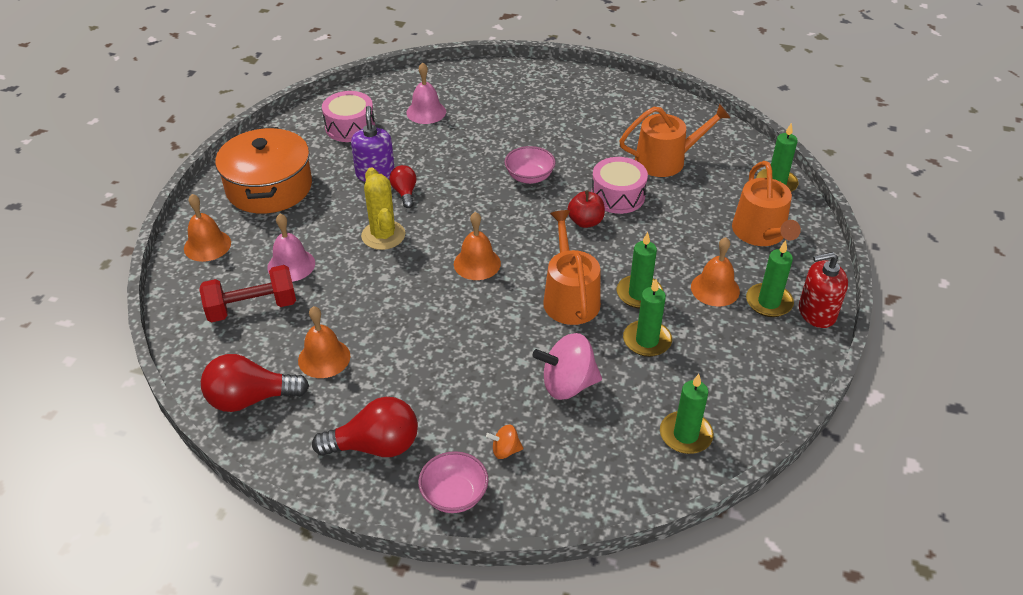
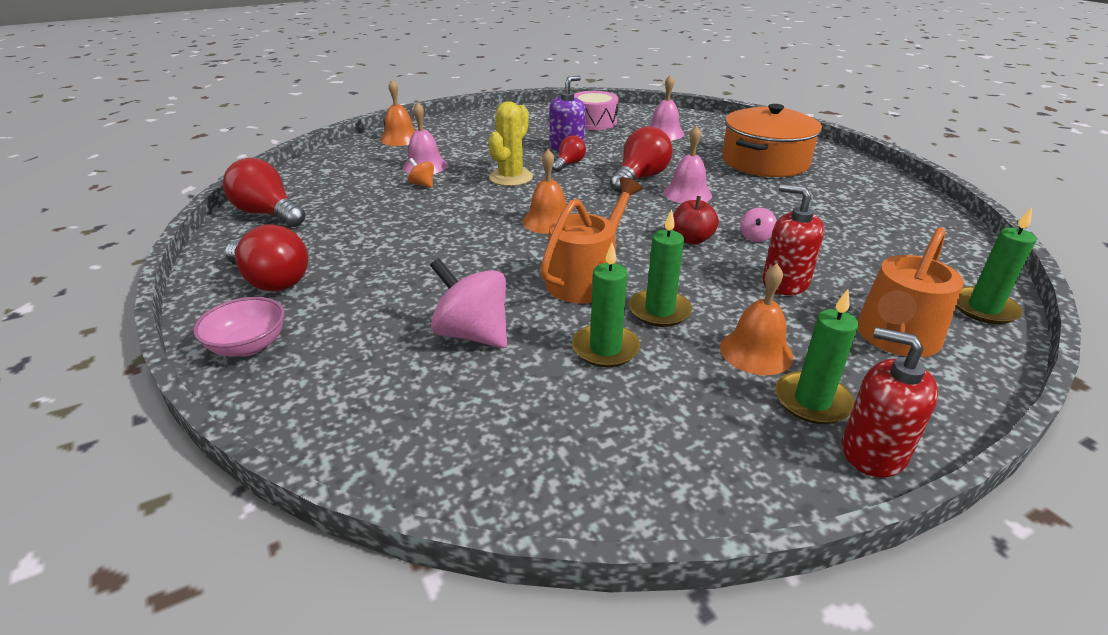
camera: 45 degrees right, 10 degrees down
red dumbbell [199,265,296,322] -> none
orange pot [215,127,312,214] -> orange pot moved to [722,104,822,177]
orange bell [298,306,350,378] -> none
orange spinning top [486,425,523,459] -> orange spinning top moved to [408,158,434,188]
pink bowl [505,146,556,184] -> pink bell [663,125,712,203]
pink drum [591,157,648,214] -> pink spinning top [740,208,777,242]
orange watering can [619,104,730,177] -> none
green candle [660,374,714,454] -> none
none -> red light bulb [610,126,673,193]
none -> red soap dispenser [762,184,824,295]

